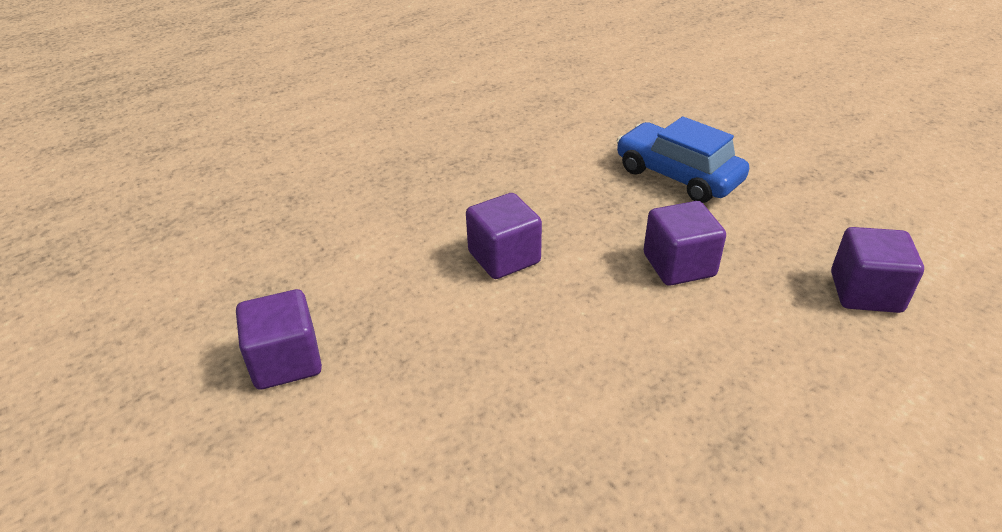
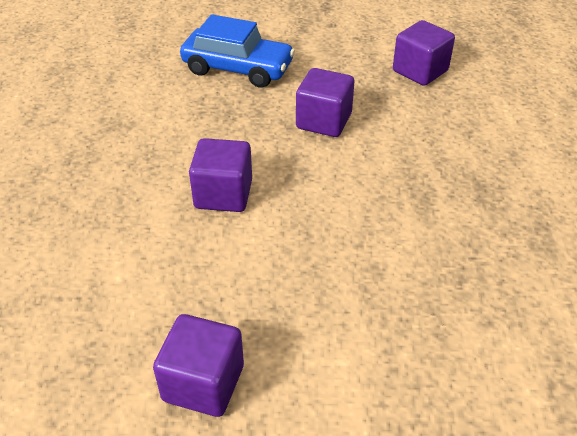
camera: 55 degrees left, 5 degrees up
blue car [617,117,749,203] -> blue car turned 150 degrees counterclockwise [180,14,295,88]

